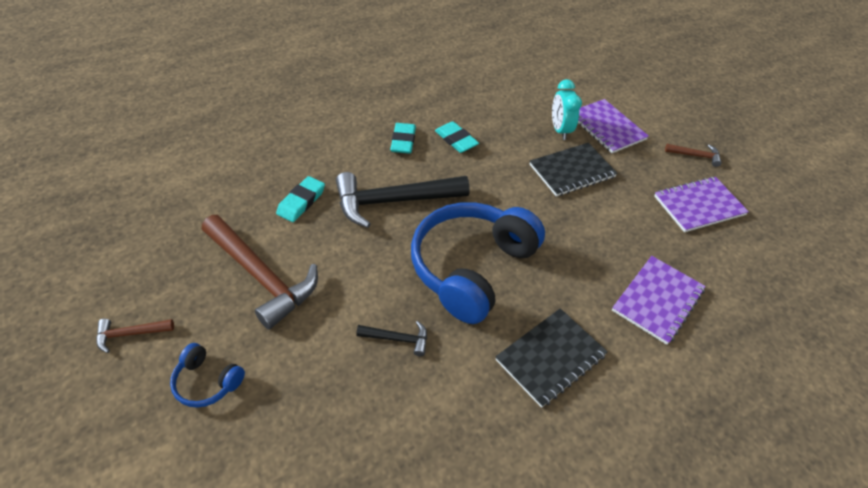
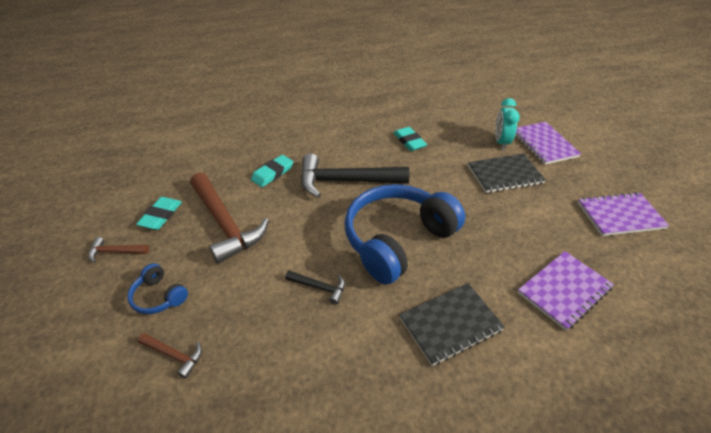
camera: 15 degrees right, 5 degrees down
turquoise eraser [390,123,416,154] -> turquoise eraser moved to [136,197,182,230]
brown hammer [665,144,722,167] -> brown hammer moved to [138,333,202,379]

